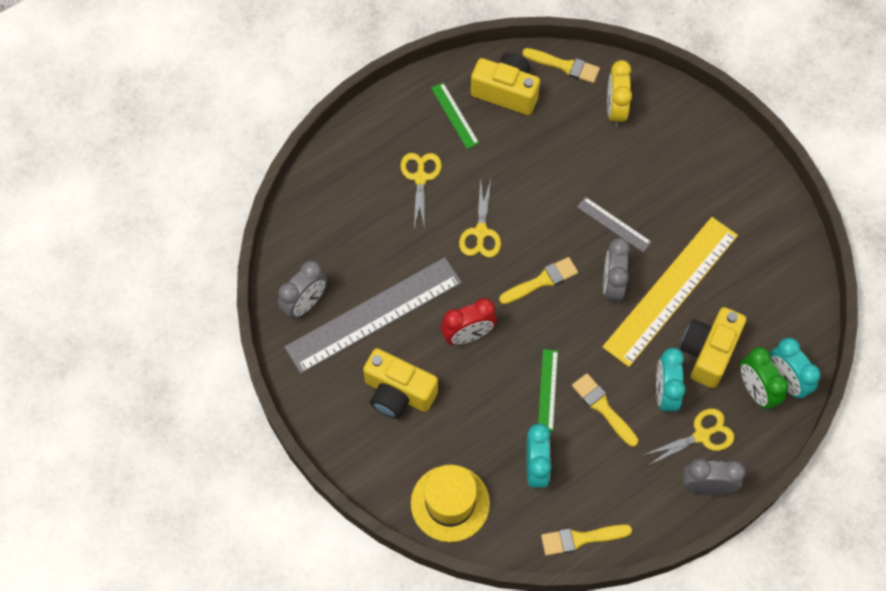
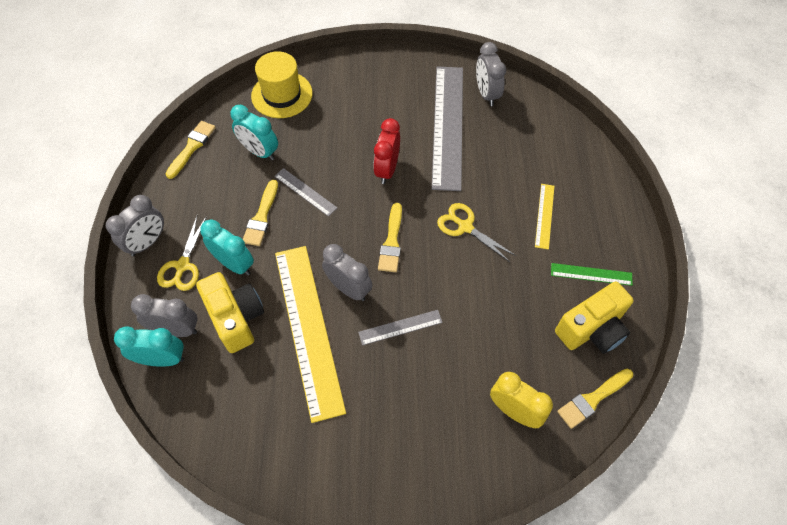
camera: 125 degrees right, 5 degrees down
yellow camera [363,348,438,419] -> none
yellow scissors [400,153,442,230] -> yellow ruler [535,184,555,250]
green ruler [538,349,558,431] -> grey ruler [274,168,337,217]
yellow brush [572,373,638,447] -> yellow brush turned 105 degrees clockwise [243,180,278,246]
green clock [740,347,788,410] -> grey clock [131,294,198,337]

